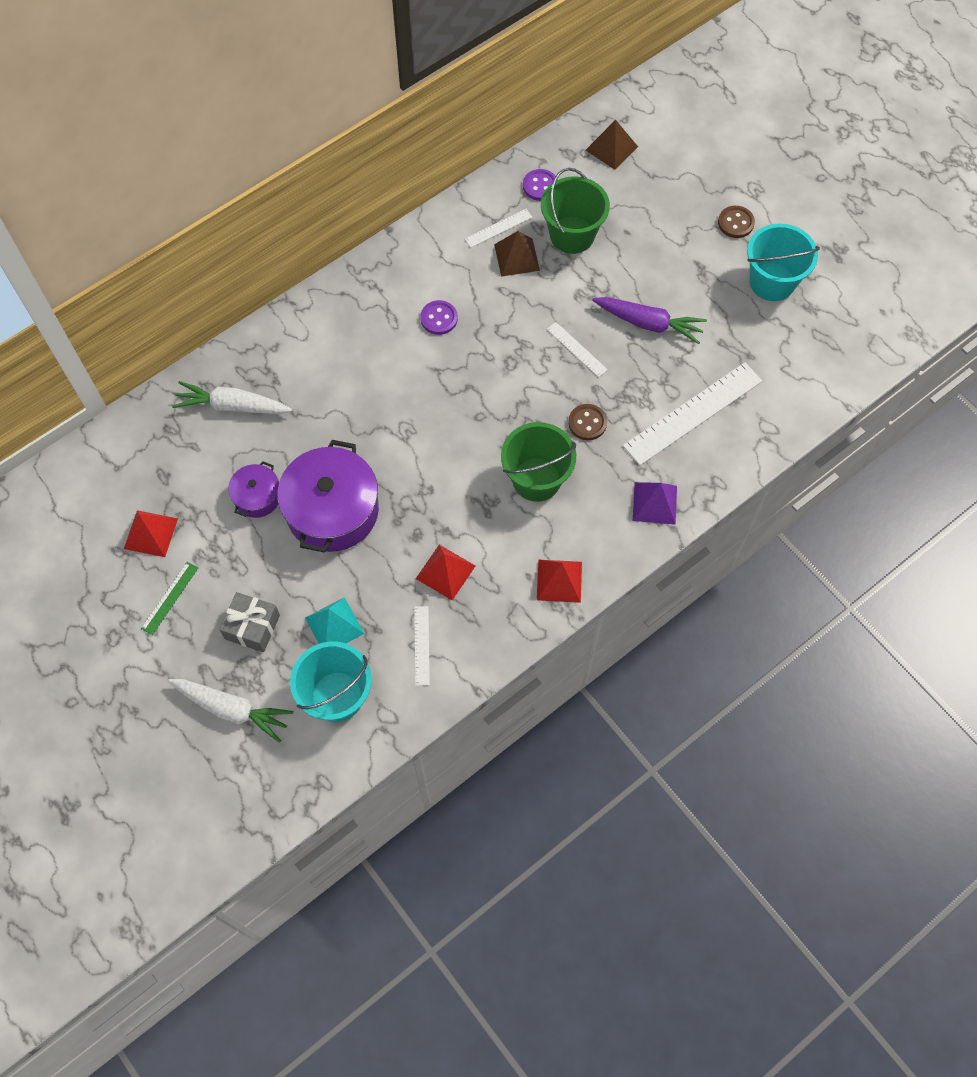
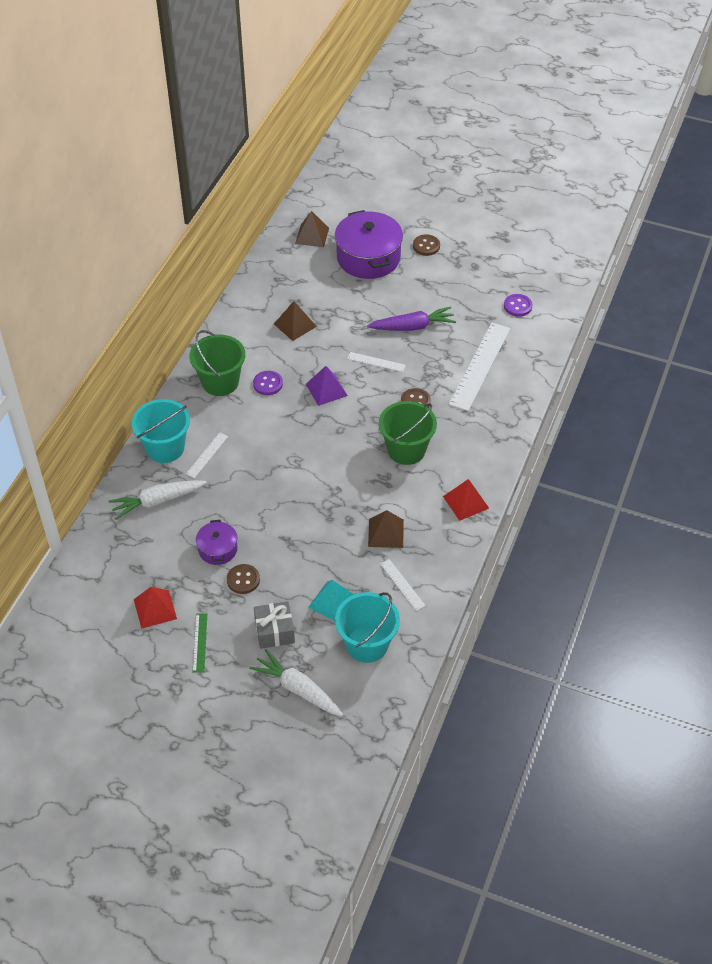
camera: 30 degrees left, 15 degrees down
white carrot [168,679,293,743] -> white carrot turned 135 degrees counterclockwise [249,649,343,716]
purple pot [277,440,379,553] -> purple pot moved to [335,210,403,279]
red pyramid [416,545,475,600] -> brown pyramid [368,510,404,548]
white ruler [465,209,532,248] -> white ruler moved to [186,432,228,478]
purple button [523,169,558,201] -> purple button moved to [504,294,532,317]
green bucket [541,168,610,254] -> green bucket moved to [189,330,245,396]
purple pyramid [633,482,677,525] -> purple pyramid moved to [306,366,348,406]
turquoise bucket [747,223,820,301] -> turquoise bucket moved to [132,399,190,463]
none -> brown button [227,564,260,594]

